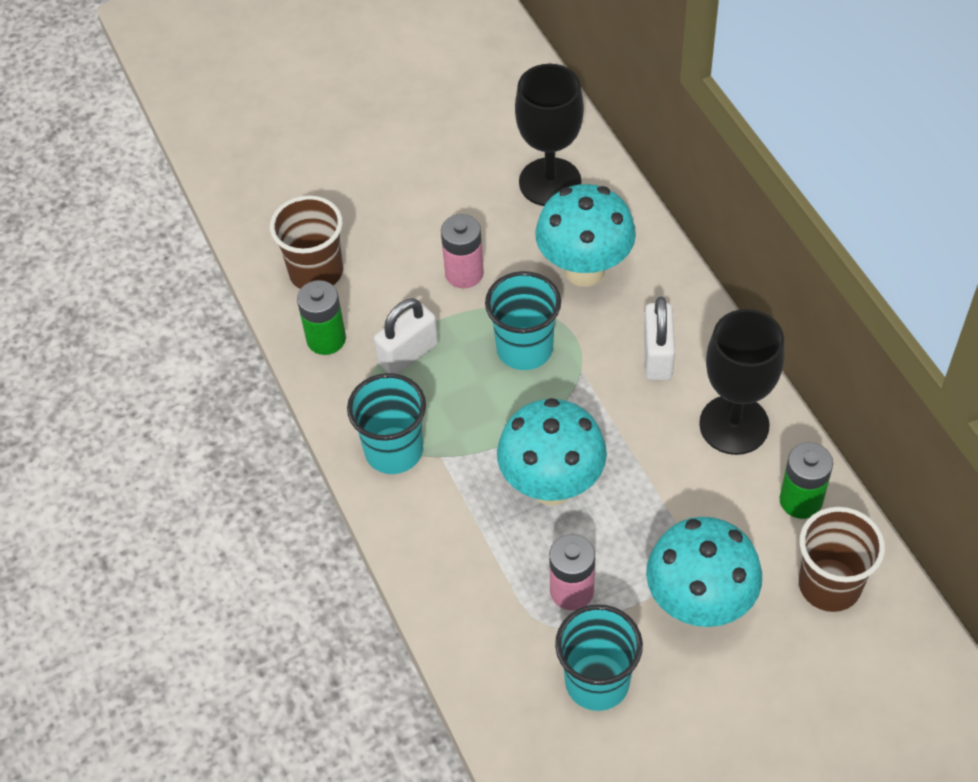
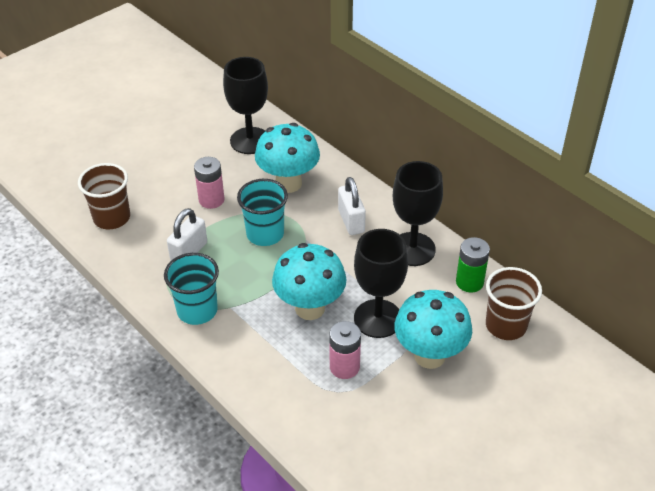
camera: 20 degrees left, 10 degrees down
green battery [297,280,346,355] -> none
turquoise cup [555,604,643,711] -> none
none -> black goblet [354,229,408,338]

